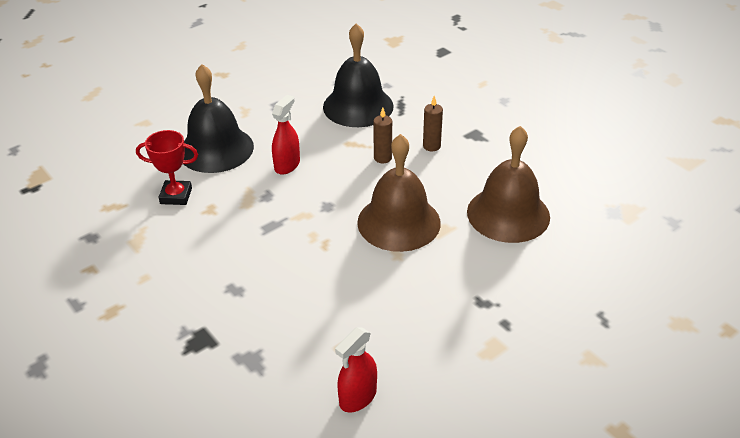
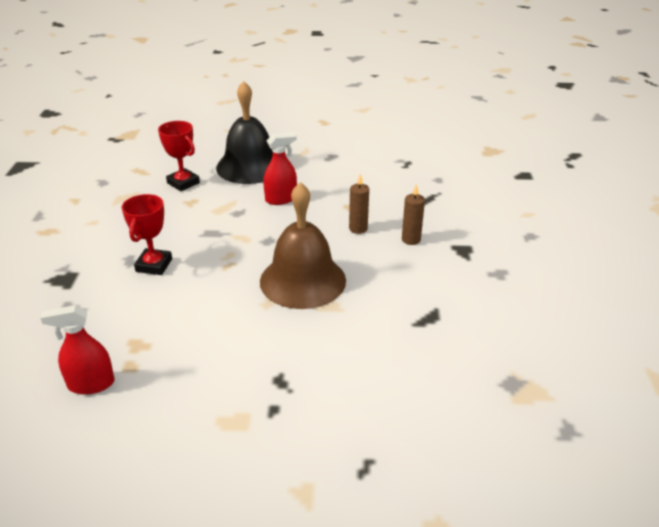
camera: 40 degrees right, 5 degrees down
black bell [323,23,394,127] -> none
brown bell [467,126,550,243] -> none
none -> red trophy [122,194,172,275]

